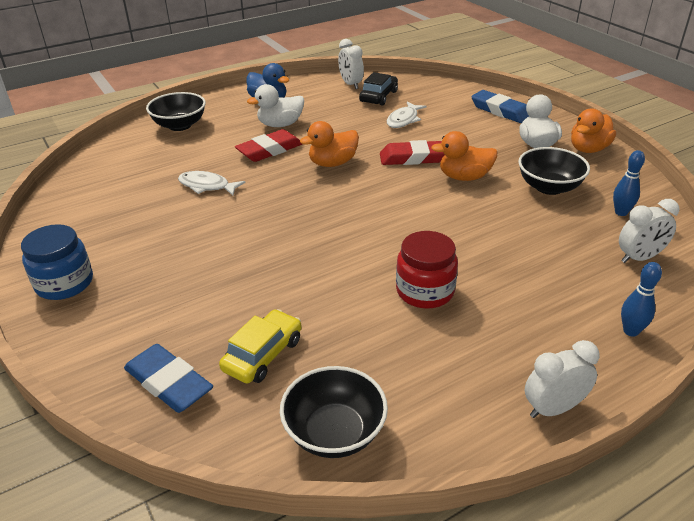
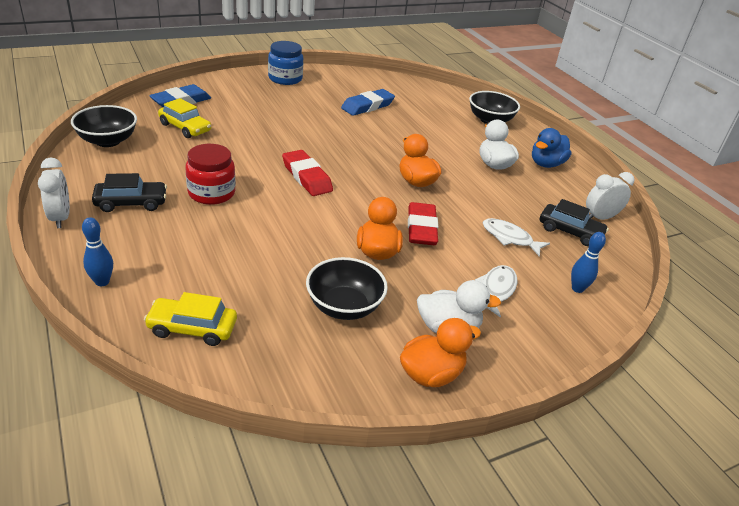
camera: 90 degrees right, 0 degrees up
white fish [178,171,246,196] -> white fish moved to [475,265,517,318]
red eraser [235,129,302,162] -> red eraser moved to [282,150,333,196]
blue eraser [471,90,529,123] -> blue eraser moved to [341,89,395,116]
orange duck [571,108,616,153] -> orange duck turned 105 degrees clockwise [400,318,481,387]
blue bowling pin [613,150,645,216] -> blue bowling pin moved to [571,232,606,293]
white clock [619,199,680,263] -> yellow car [144,292,237,346]
none -> black car [92,173,167,212]

